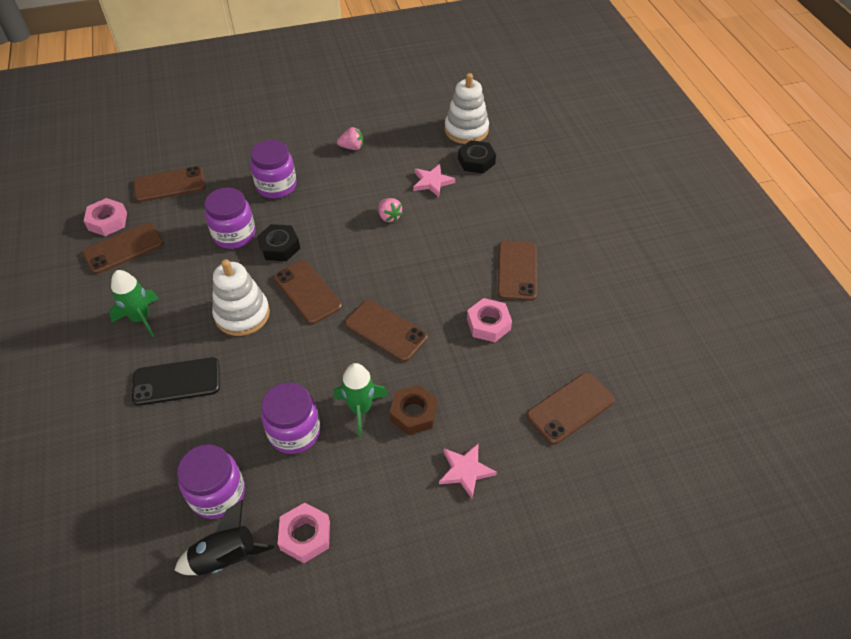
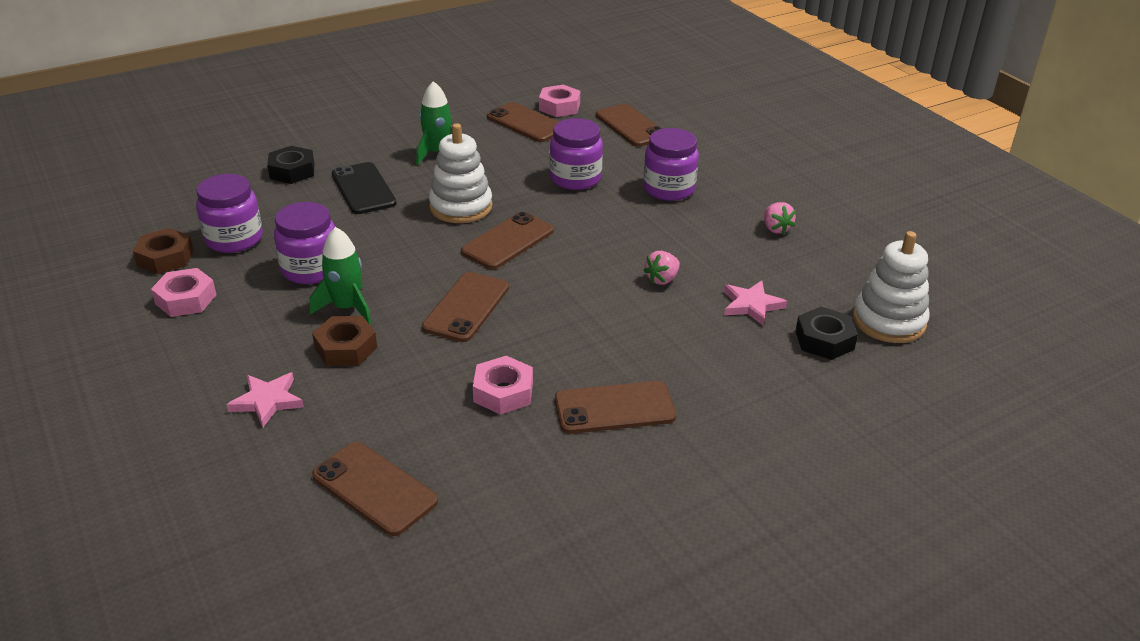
camera: 75 degrees right, 15 degrees down
black rocket [175,500,274,575] -> brown nut [133,228,193,274]
black nut [257,224,300,261] -> black nut moved to [267,146,314,184]

